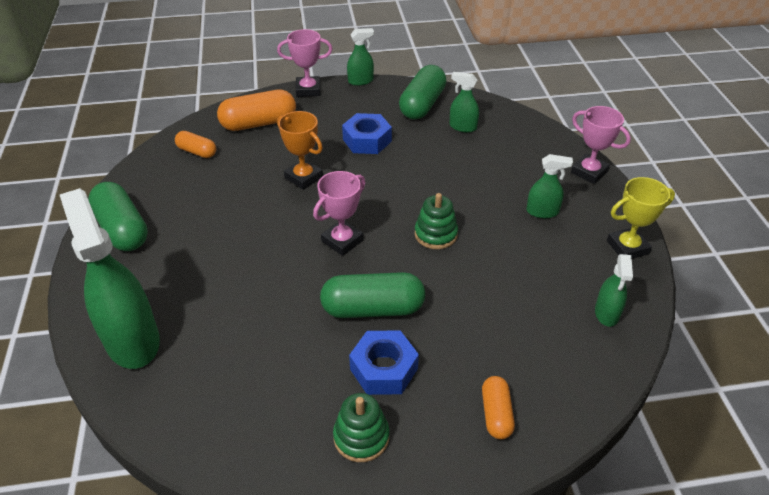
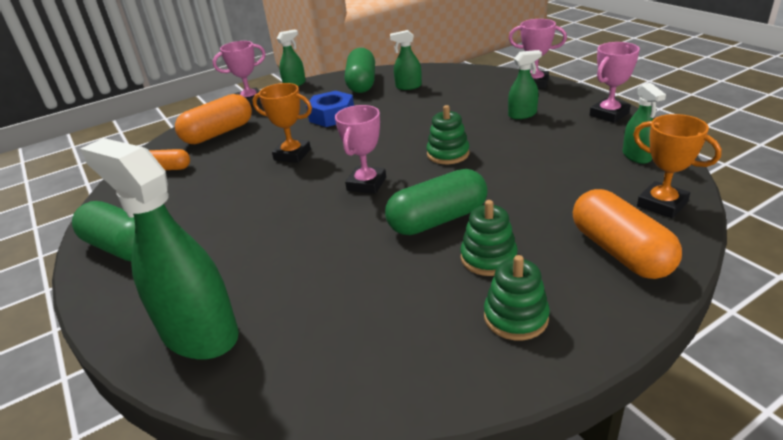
camera: 20 degrees left, 10 degrees down
blue nut [349,330,419,395] -> green stacking toy [460,200,518,276]
orange capsule [482,376,515,439] -> orange capsule [573,189,682,279], size x1.75
yellow trophy [607,177,675,259] -> pink trophy [590,42,640,123]
none -> orange trophy [633,114,722,218]

